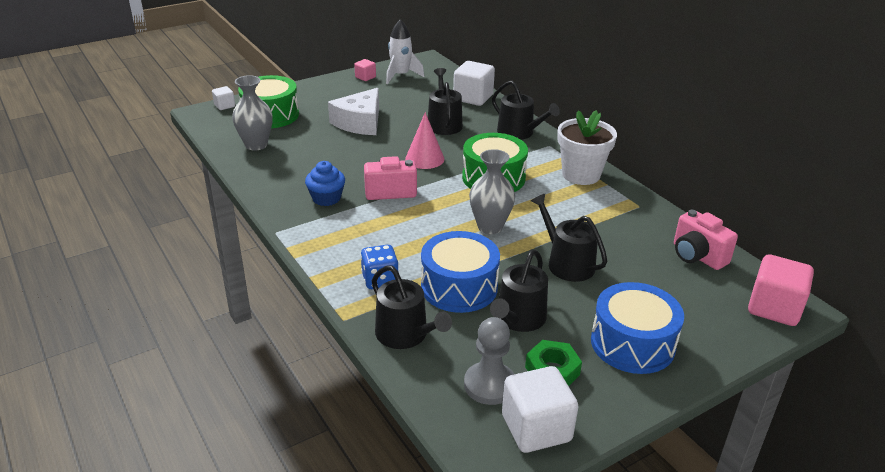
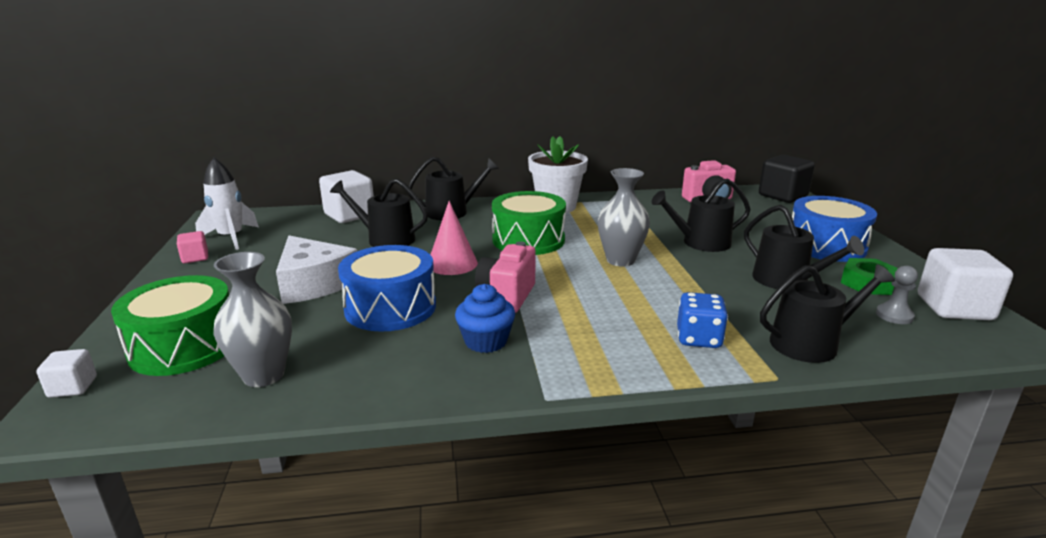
camera: 65 degrees left, 10 degrees down
blue drum [421,231,500,313] -> blue drum moved to [338,245,436,332]
grey pawn [464,317,514,405] -> grey pawn [876,266,918,324], size x0.62
pink cube [748,254,814,326] -> black cube [759,155,815,203]

